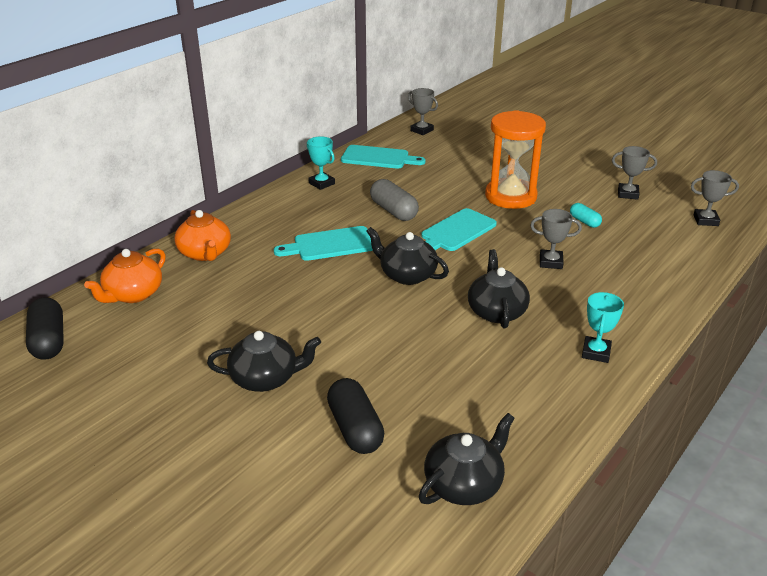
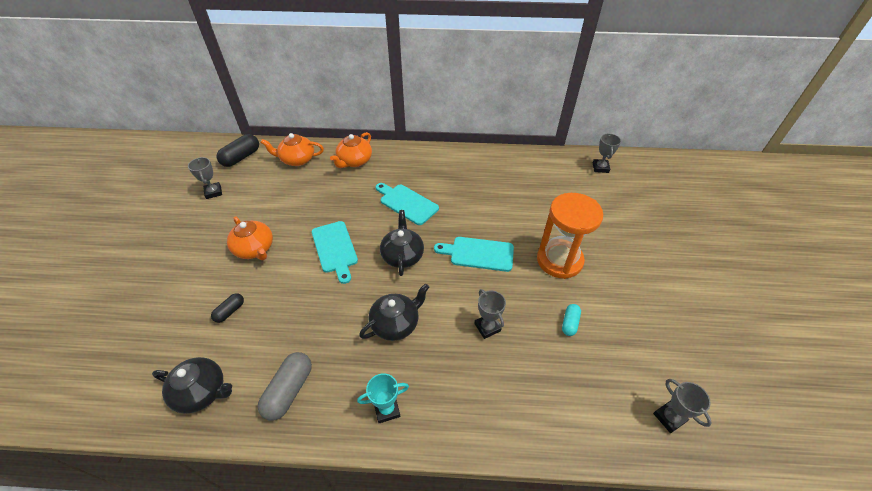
camera: 55 degrees right, 15 degrees up
black teapot [207,331,321,392] -> orange teapot [227,216,273,260]
turquoise trophy [307,137,335,190] -> none
black capsule [327,378,384,454] -> black capsule [211,293,244,323], size x0.57
turquoise cutting board [341,145,426,169] -> turquoise cutting board moved to [312,221,358,284]
grey capsule [370,179,419,221] -> grey capsule moved to [258,352,312,420]
grey trophy [612,146,657,200] -> grey trophy moved to [188,157,222,199]

